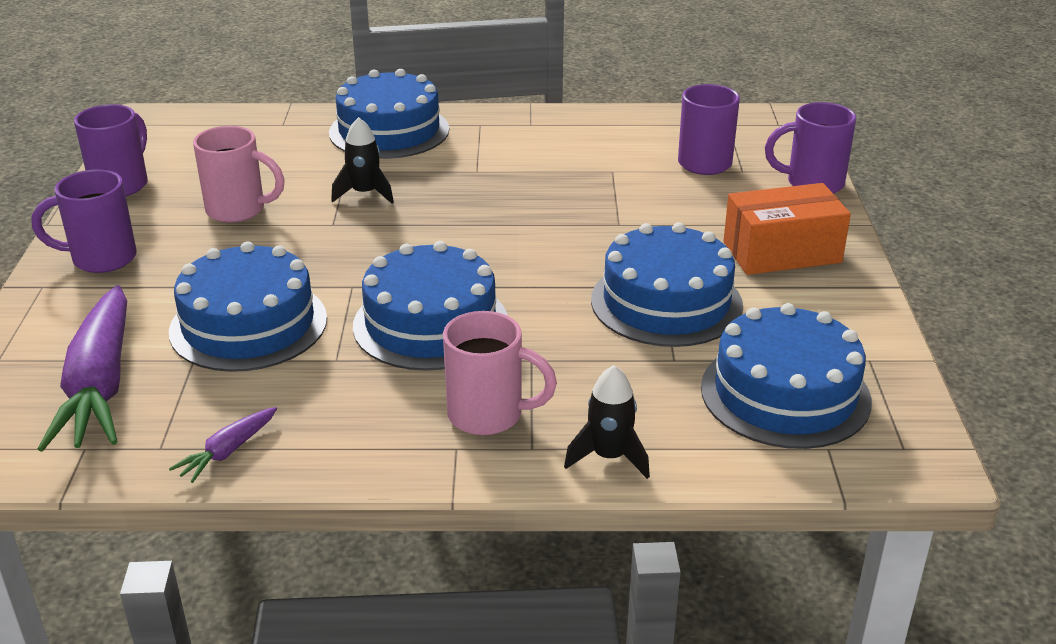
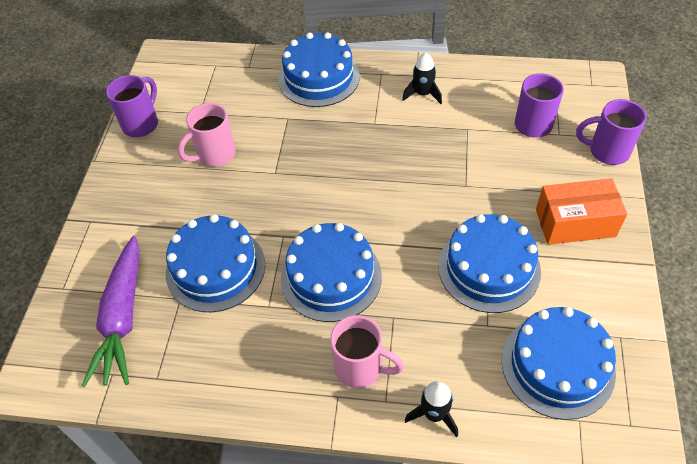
camera: 10 degrees right, 20 degrees up
purple mug [32,169,137,273] -> none
purple carrot [169,407,277,483] -> none
pink mug [193,126,285,223] -> pink mug turned 120 degrees clockwise [178,103,236,167]
black rocket [331,117,394,204] -> black rocket moved to [402,52,442,104]

